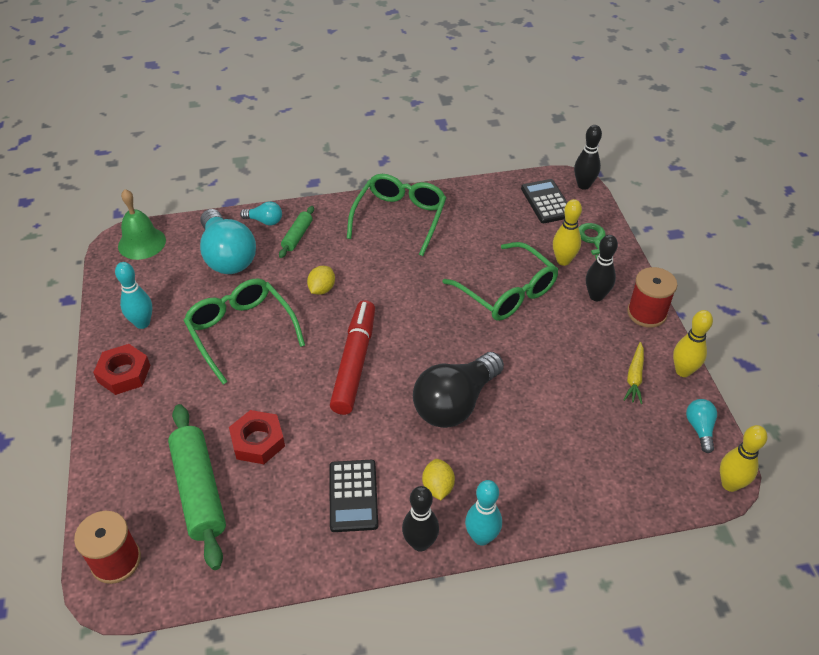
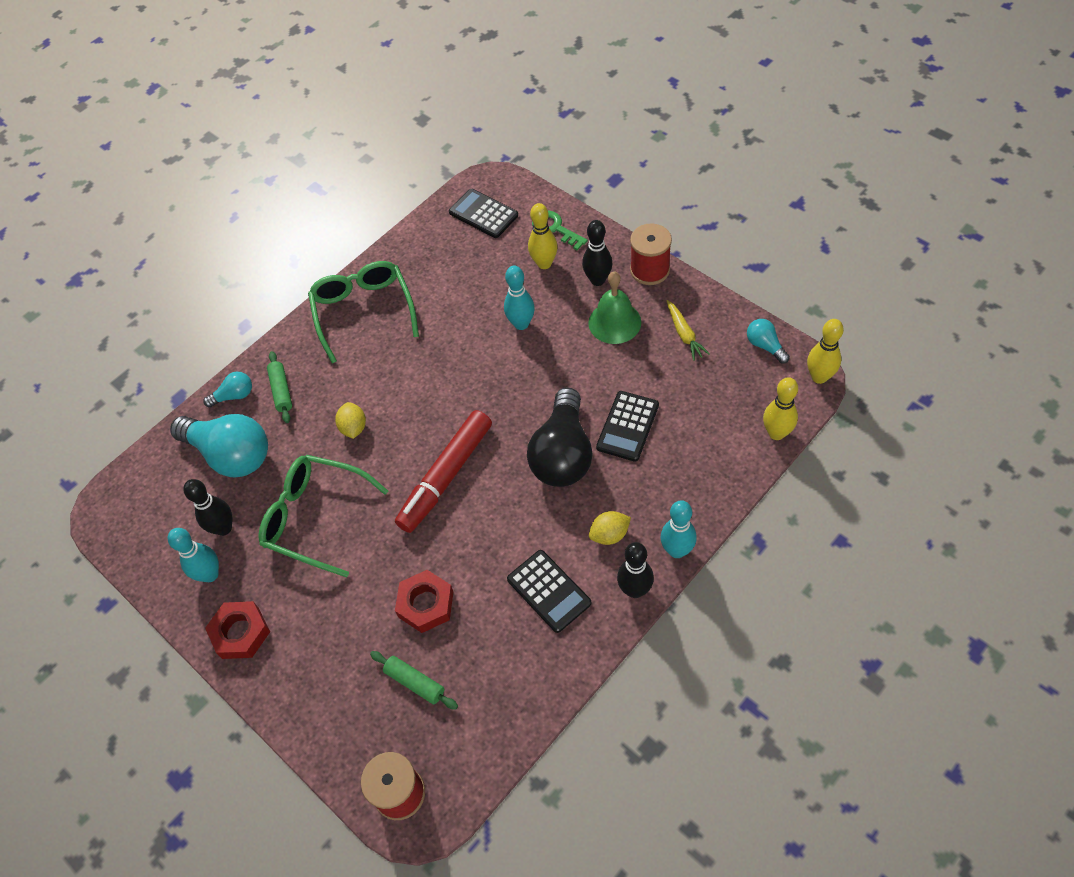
camera: 30 degrees left, 10 degrees up
green bell [118,189,166,260] -> green bell moved to [588,272,641,344]
green rolling pin [168,404,226,570] -> green rolling pin [370,651,458,710], size x0.52
red marker [330,300,375,415] -> red marker turned 120 degrees counterclockwise [395,410,492,533]
yellow lemon [422,459,455,500] -> yellow lemon turned 75 degrees counterclockwise [589,511,631,545]
green glasses [443,242,559,321] -> turquoise bowling pin [504,266,535,330]
black bowling pin [574,125,602,190] -> black bowling pin moved to [183,479,232,536]
yellow bowling pin [673,310,713,377] -> yellow bowling pin moved to [763,377,798,440]
none -> black calculator [596,391,659,462]

